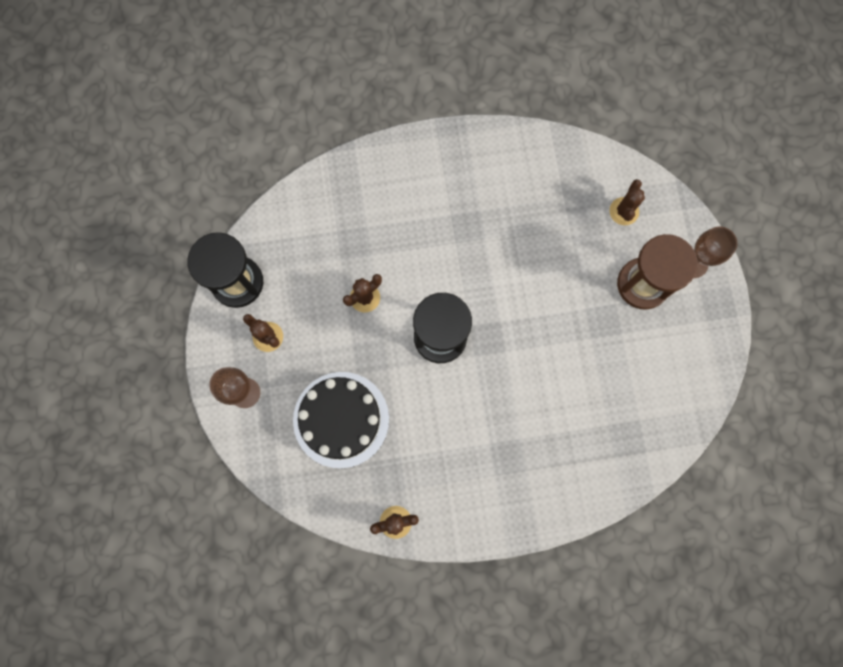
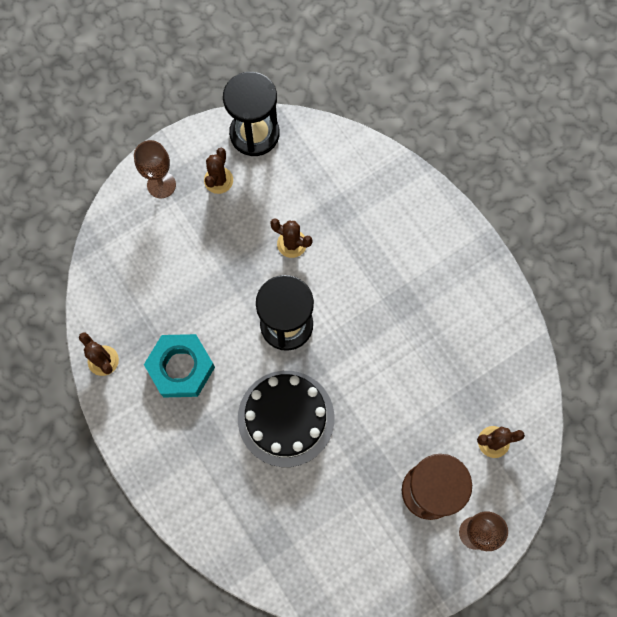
camera: 65 degrees right, 5 degrees down
black cake [293,372,389,468] -> black cake moved to [238,371,334,467]
none -> turquoise nut [144,334,215,397]

